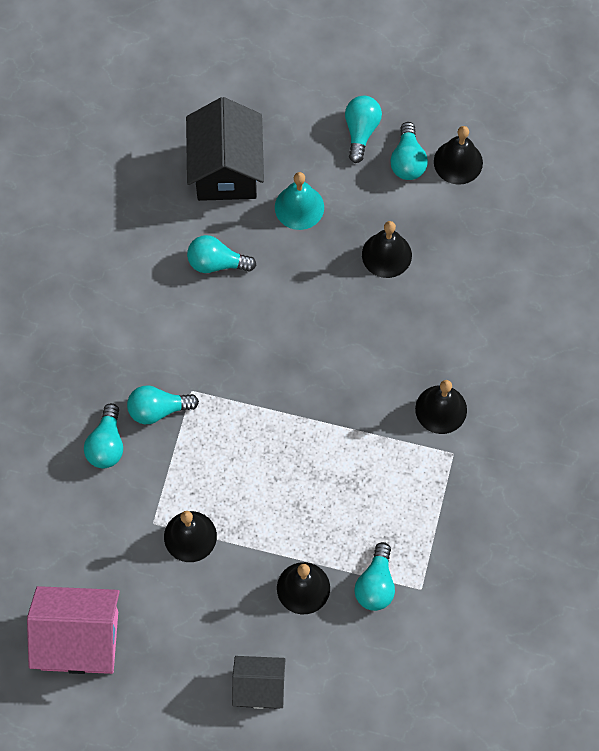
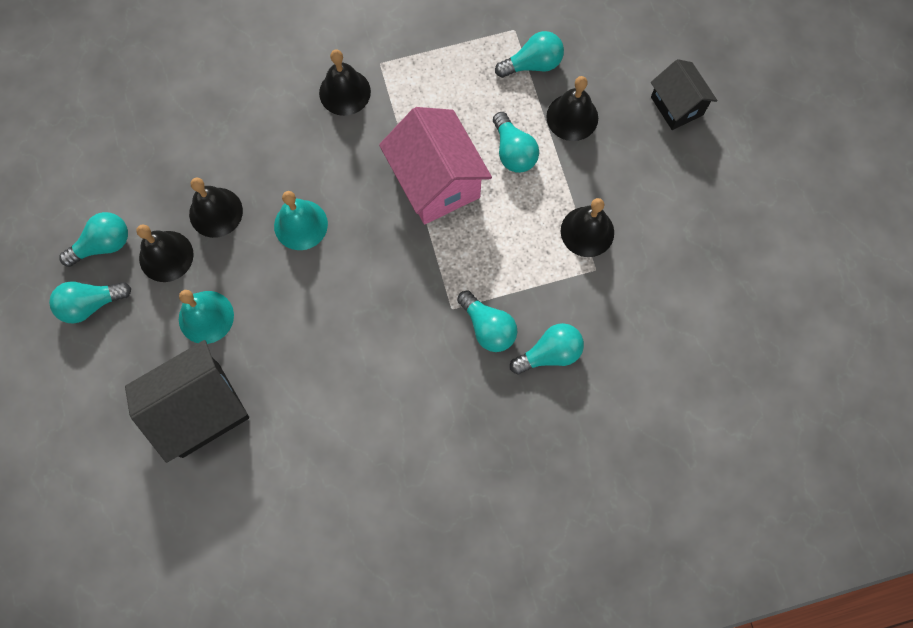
camera: 120 degrees left, 5 degrees up
pink house [27,586,120,674] -> pink house moved to [379,107,492,224]
turquoise light bulb [187,235,256,273] -> turquoise light bulb moved to [493,112,539,173]
black bell [434,126,483,185] -> black bell moved to [136,224,194,282]
none -> turquoise bell [274,191,328,250]

